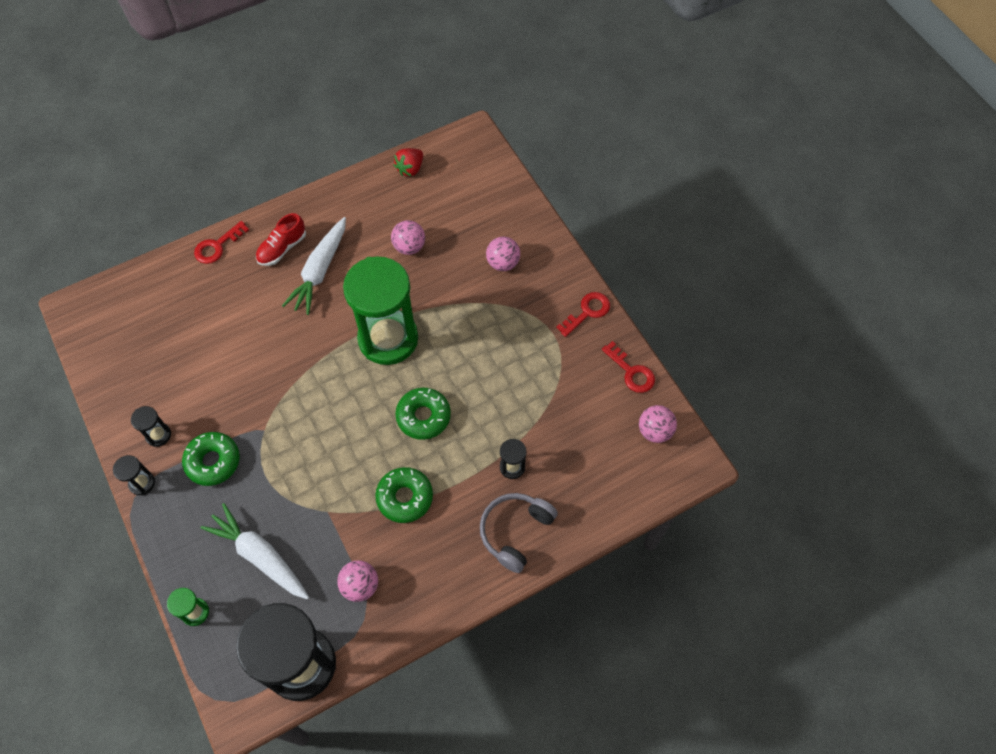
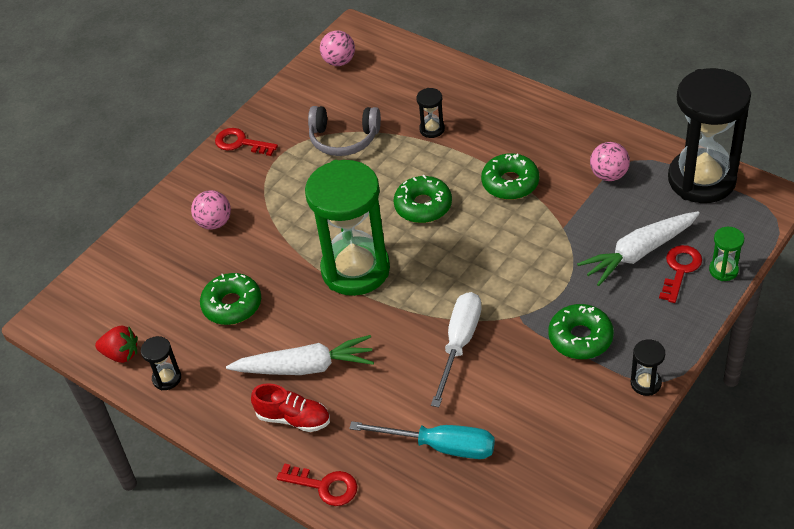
camera: 110 degrees left, 15 degrees down
black hourglass [131,406,171,447] -> black hourglass moved to [141,336,181,390]
white carrot [200,503,309,599] -> white carrot turned 45 degrees clockwise [577,211,700,286]
pink ball [391,220,425,255] -> green donut [200,273,261,325]
grey headphones [480,493,558,573] -> grey headphones moved to [308,106,381,156]
red key [602,341,655,393] -> red key moved to [659,245,702,303]
none -> turquoise screwdriver [349,421,495,459]
none -> white screwdriver [431,292,482,407]

